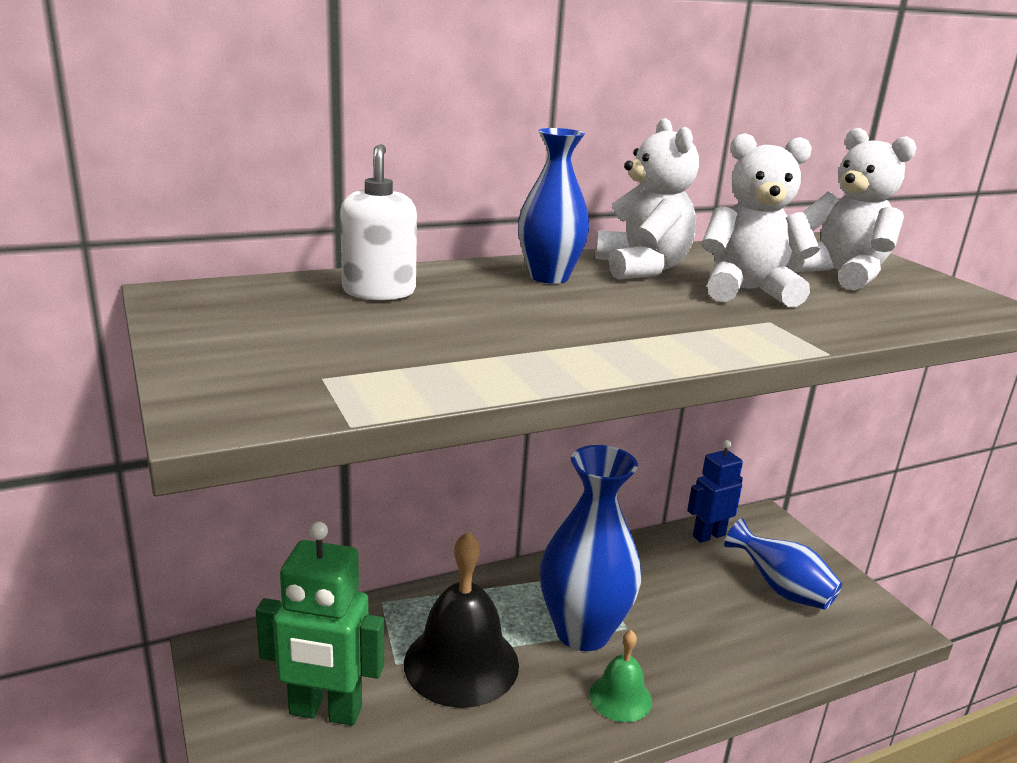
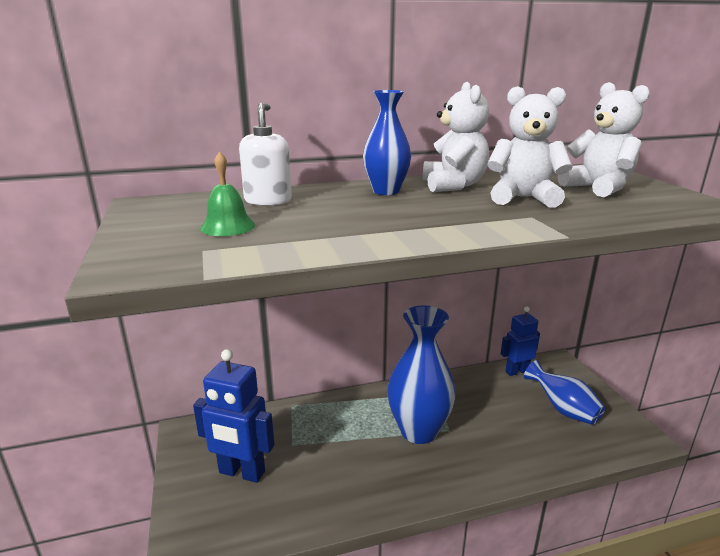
camera: 10 degrees right, 0 degrees up
green robot [256,522,384,726] -> blue robot [193,349,274,483]
black bell [404,532,519,708] -> none
green bell [589,630,652,722] -> green bell moved to [200,152,255,236]

